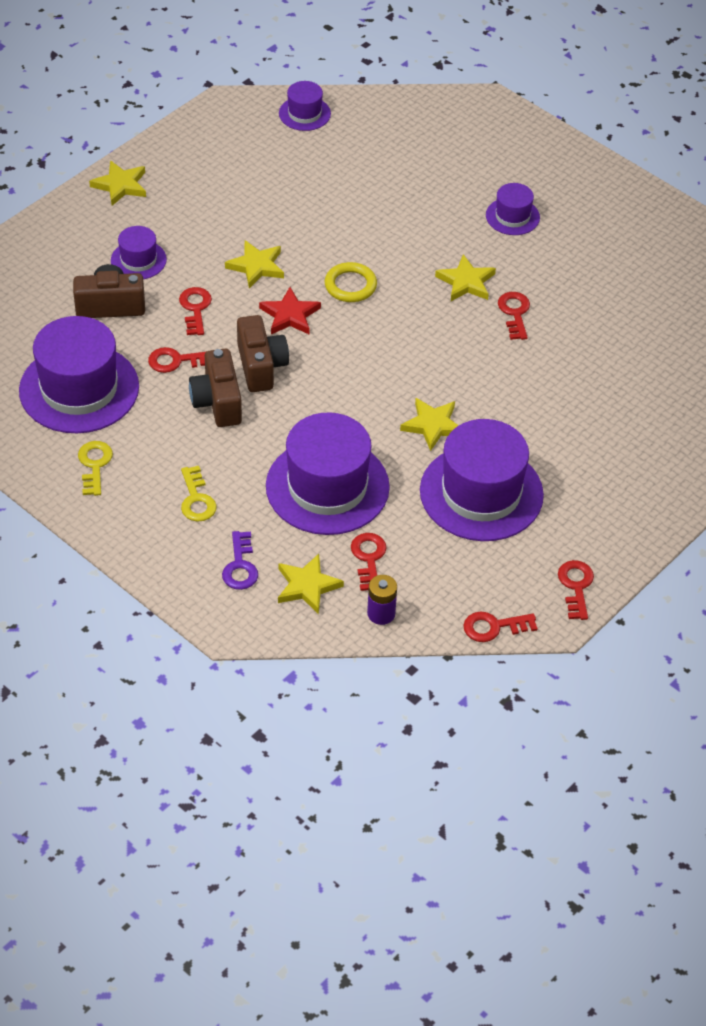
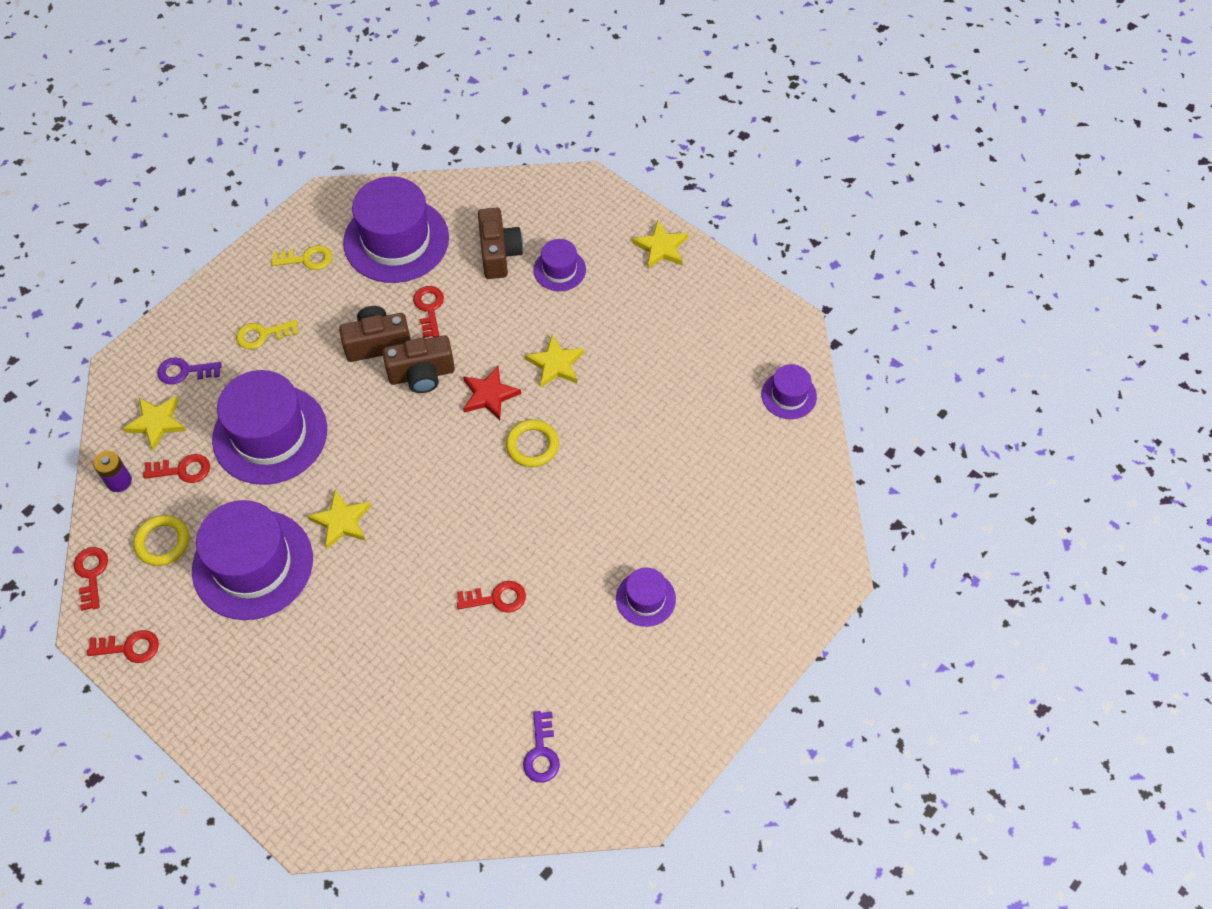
camera: 90 degrees right, 10 degrees up
red key [179,287,212,335] -> none
yellow star [435,254,496,301] -> none
none -> yellow ring [133,515,189,566]
none -> purple key [523,711,560,783]

